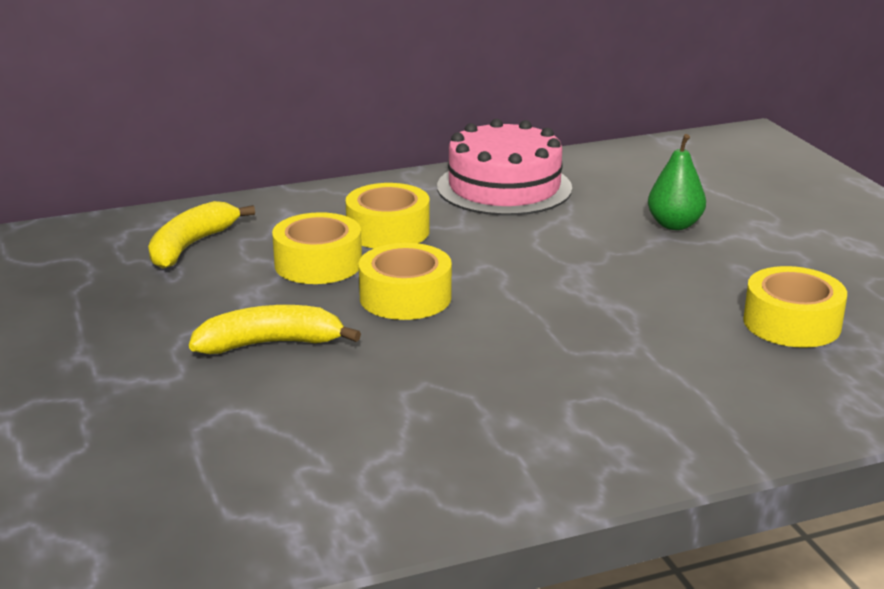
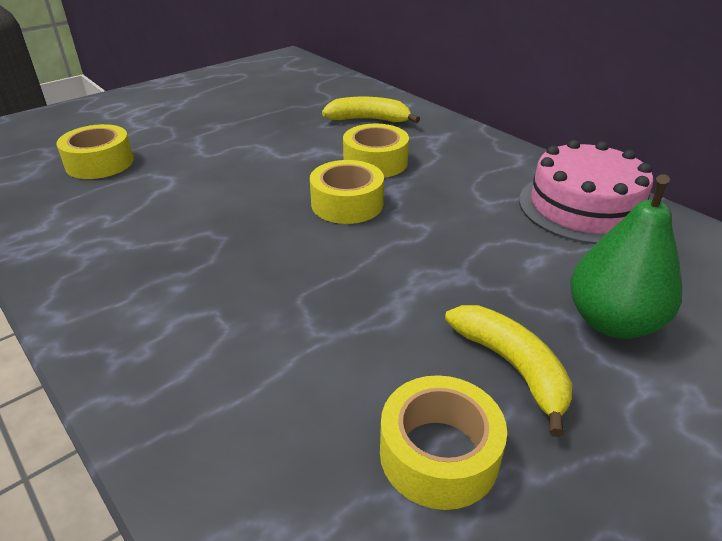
camera: 70 degrees right, 10 degrees up
yellow banana [189,305,361,354] -> yellow banana moved to [445,305,572,437]
yellow tape [346,183,430,248] -> yellow tape moved to [57,124,134,179]
green pear [648,134,706,230] -> green pear [570,174,682,339], size x1.50

